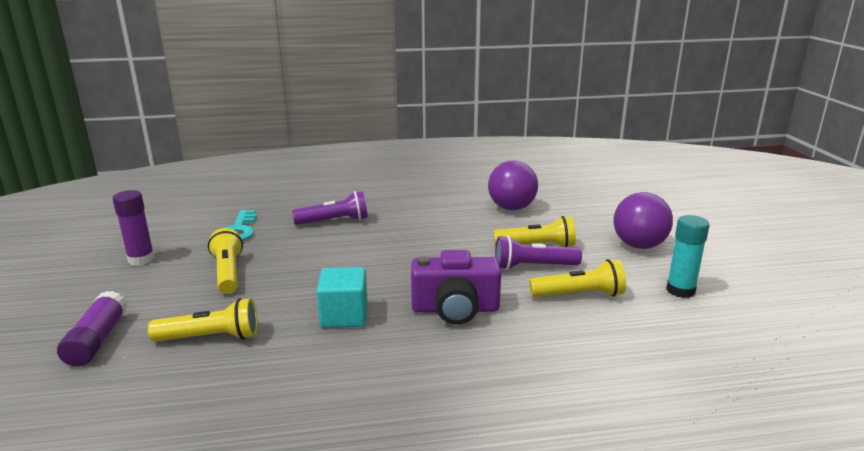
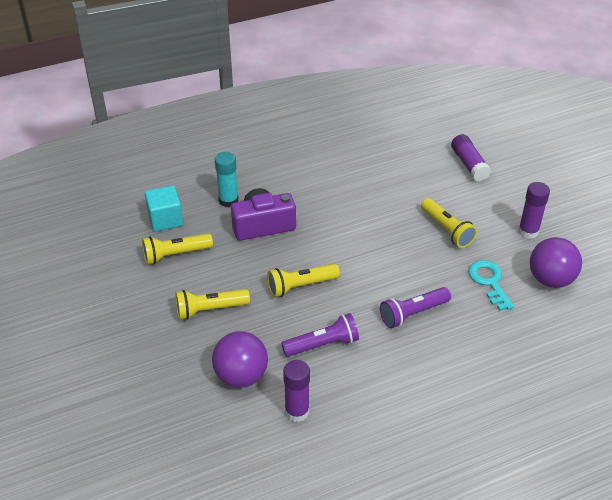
camera: 165 degrees right, 20 degrees up
yellow flashlight [148,298,258,342] -> yellow flashlight moved to [267,264,340,297]
turquoise cube [317,267,368,328] -> turquoise cube moved to [145,185,183,232]
purple flashlight [495,236,582,270] -> purple flashlight moved to [281,313,359,357]
purple ball [613,192,673,249] -> purple ball moved to [530,237,582,288]
turquoise glue stick [666,215,710,298] -> turquoise glue stick moved to [215,152,239,207]
none -> purple glue stick [283,360,310,422]

